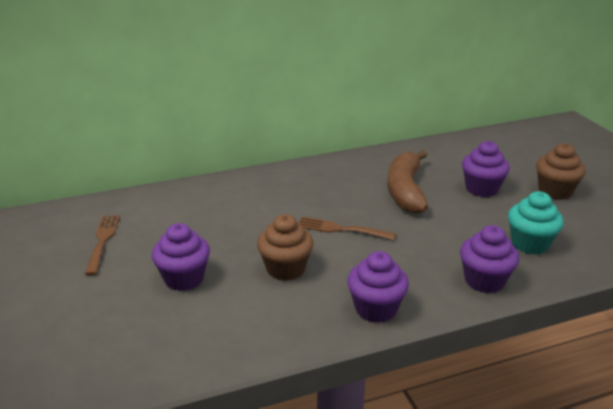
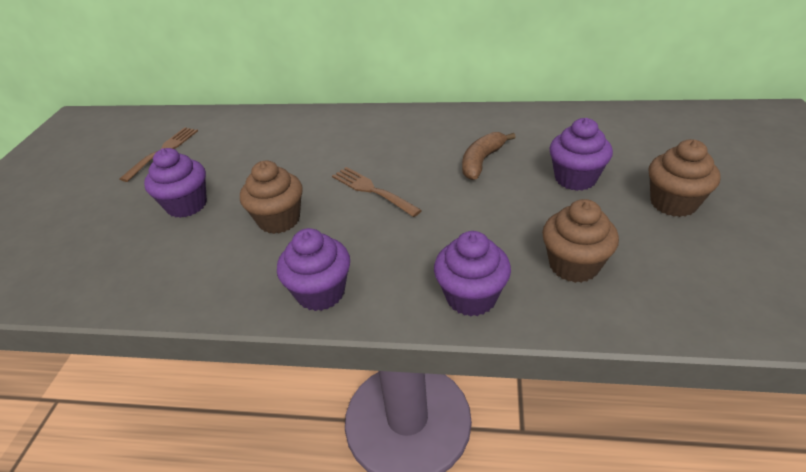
camera: 30 degrees right, 10 degrees up
brown banana [388,150,428,214] -> brown banana [462,132,516,180], size x0.64
turquoise cupcake [508,191,564,255] -> brown cupcake [542,199,619,283]

